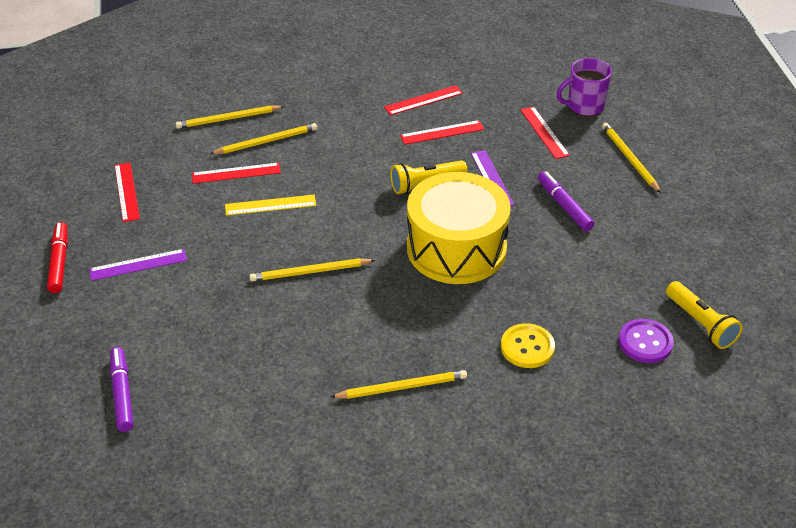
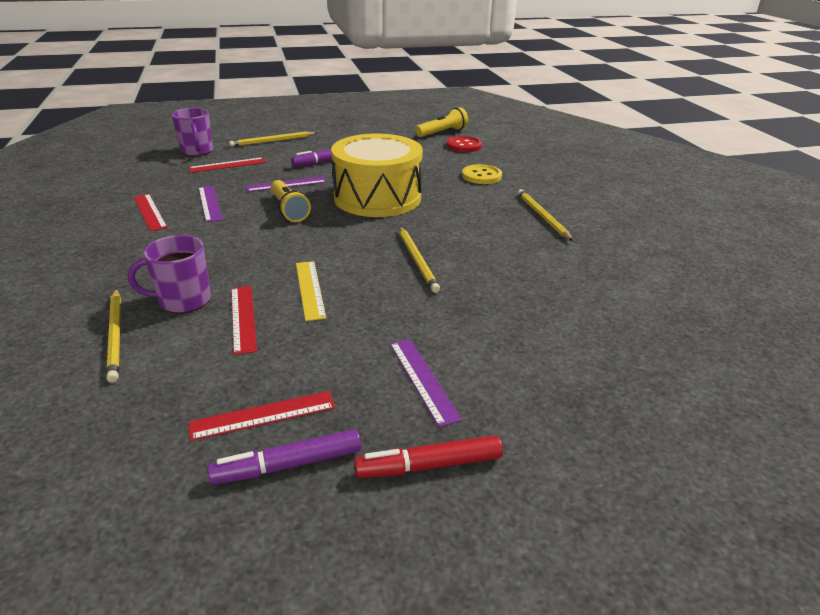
camera: 95 degrees left, 10 degrees down
purple marker [110,347,133,432] -> purple marker moved to [207,429,361,485]
yellow pencil [210,123,317,154] -> purple mug [128,235,211,313]
red ruler [400,120,485,145] -> purple ruler [199,186,223,222]
purple button [619,319,674,363] -> red button [446,136,482,152]

